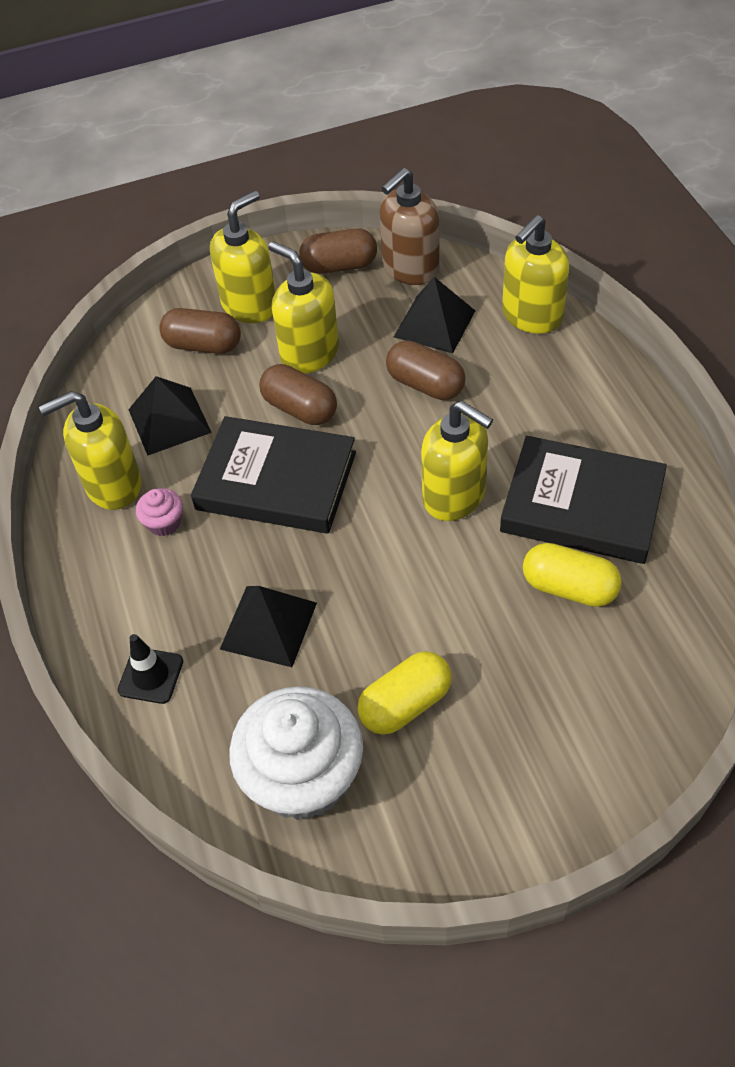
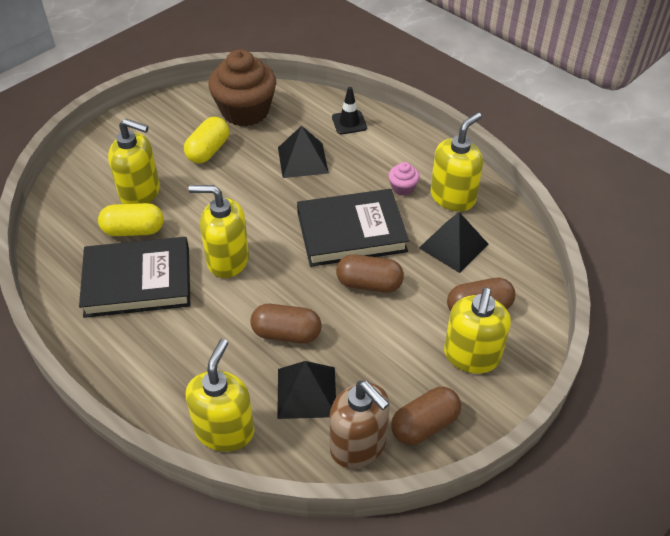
camera: 150 degrees right, 5 degrees down
white cupcake [229,686,363,820] -> brown cupcake [208,49,276,126]
yellow soap dispenser [268,241,339,373] -> yellow soap dispenser moved to [108,118,160,204]
brown soap dispenser [380,168,439,285] -> brown soap dispenser turned 120 degrees clockwise [329,381,390,469]

